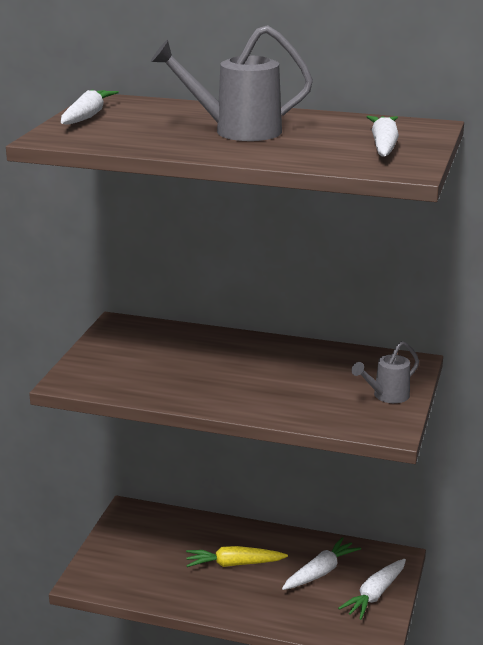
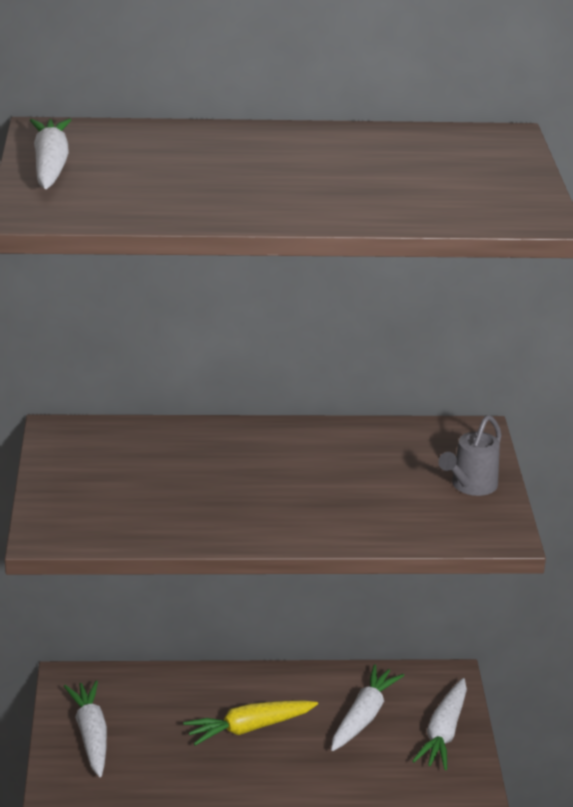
camera: 20 degrees left, 5 degrees up
grey watering can [151,25,313,141] -> none
white carrot [367,116,399,157] -> white carrot moved to [64,681,107,777]

